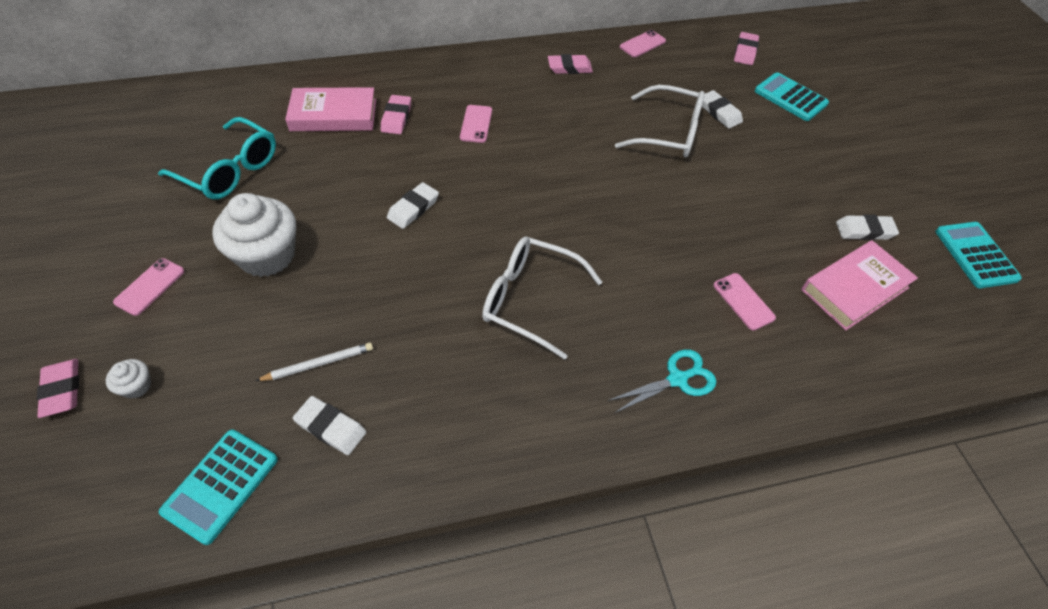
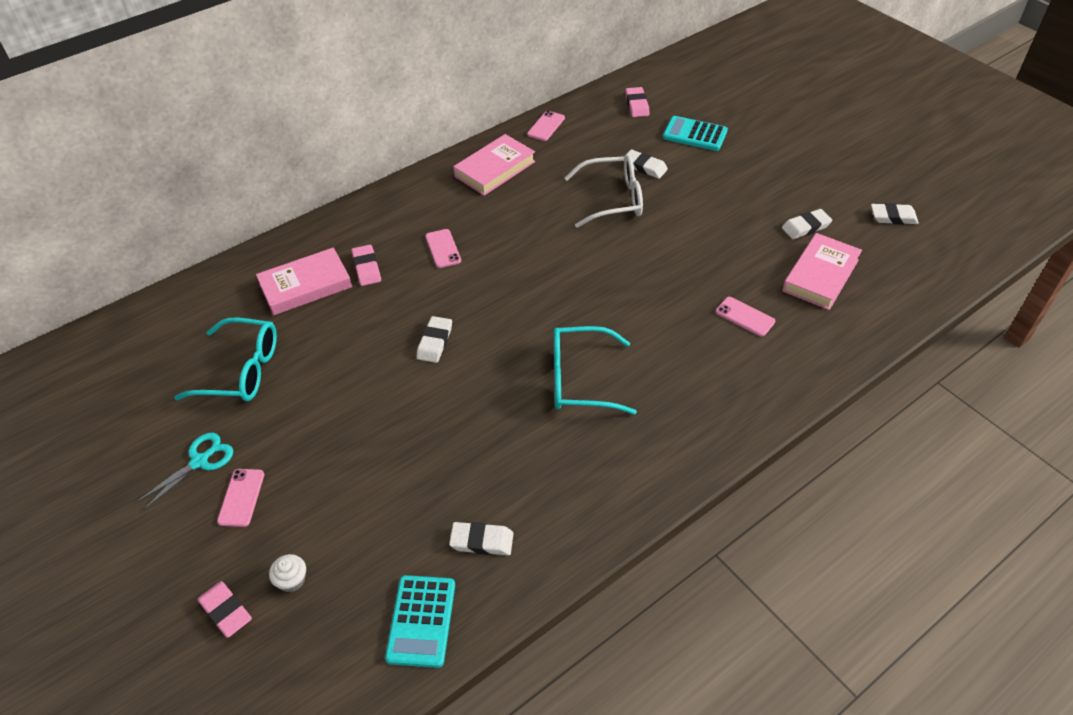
camera: 20 degrees left, 5 degrees down
white cupcake [212,193,296,277] -> none
white pencil [255,342,373,381] -> none
white glasses [482,236,602,360] -> turquoise glasses [554,326,637,414]
pink eraser [548,54,593,74] -> pink book [453,134,535,196]
turquoise scissors [608,350,717,413] -> turquoise scissors moved to [135,433,233,511]
turquoise calculator [935,222,1022,288] -> white eraser [871,203,919,224]

